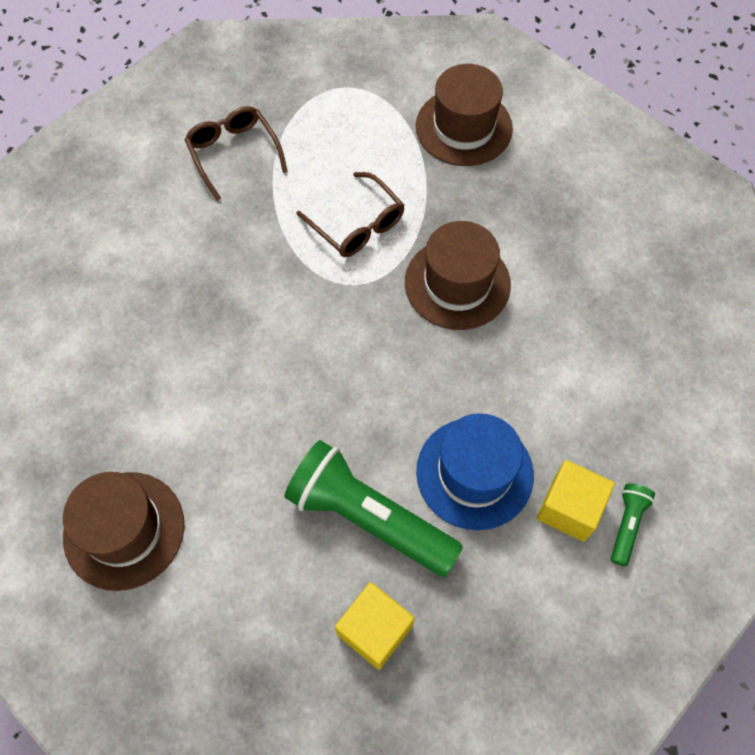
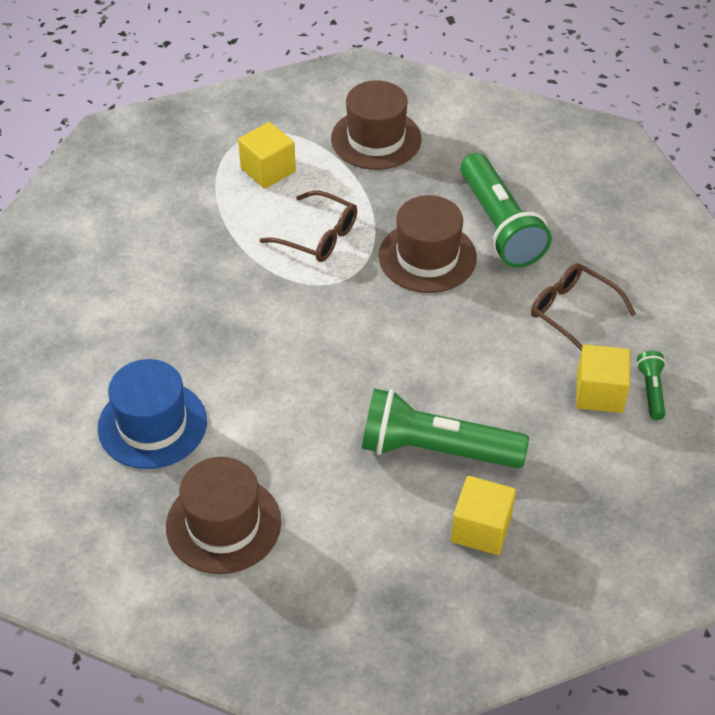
camera: 20 degrees left, 15 degrees down
brown glasses [185,106,288,201] -> brown glasses moved to [531,263,636,351]
blue hat [416,413,534,530] -> blue hat moved to [98,359,207,469]
none -> yellow cube [238,122,296,189]
none -> green flashlight [461,153,552,268]

